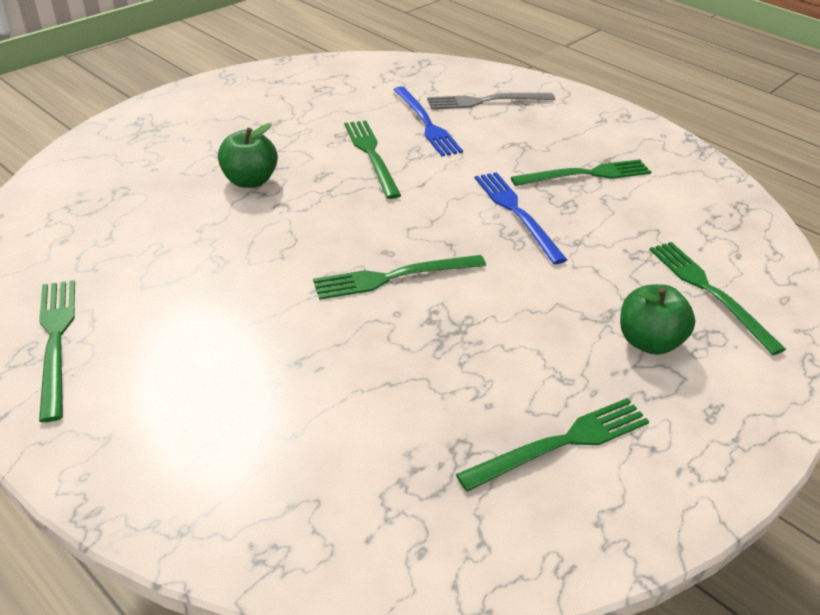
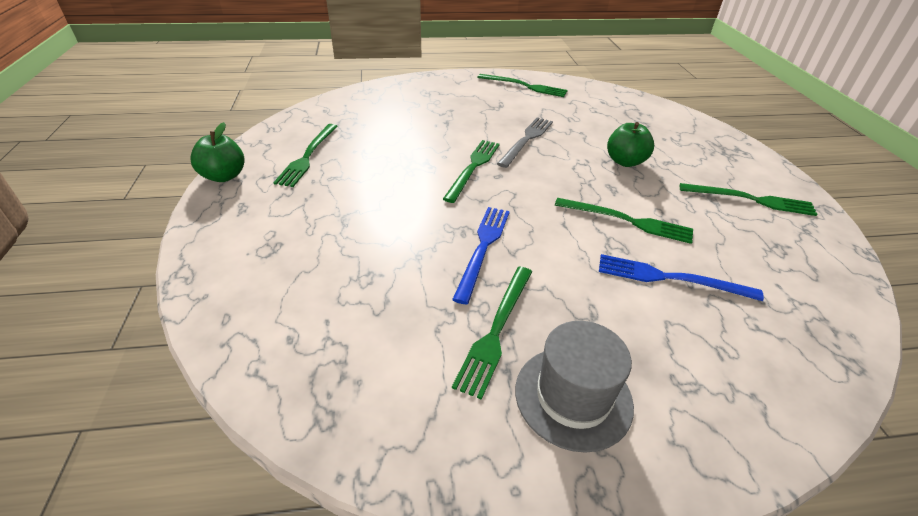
camera: 130 degrees right, 0 degrees up
grey fork [427,93,555,109] -> grey fork moved to [497,117,553,168]
blue fork [475,172,567,264] -> blue fork turned 90 degrees counterclockwise [452,207,510,304]
green apple [620,284,695,355] -> green apple moved to [190,122,245,182]
green fork [650,242,786,355] -> green fork moved to [680,183,817,216]
none -> grey hat [515,321,634,453]

